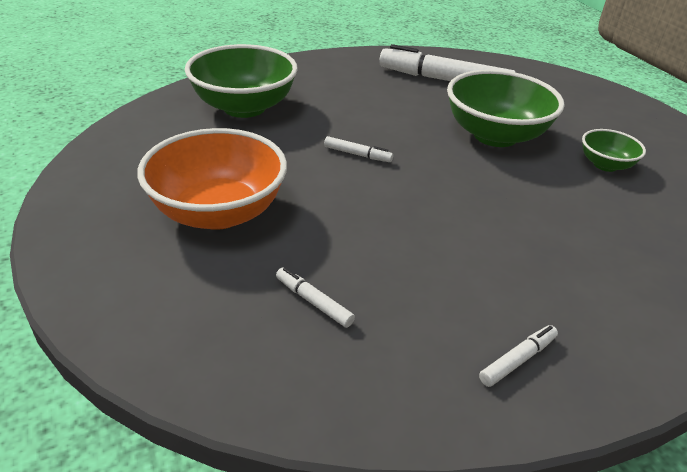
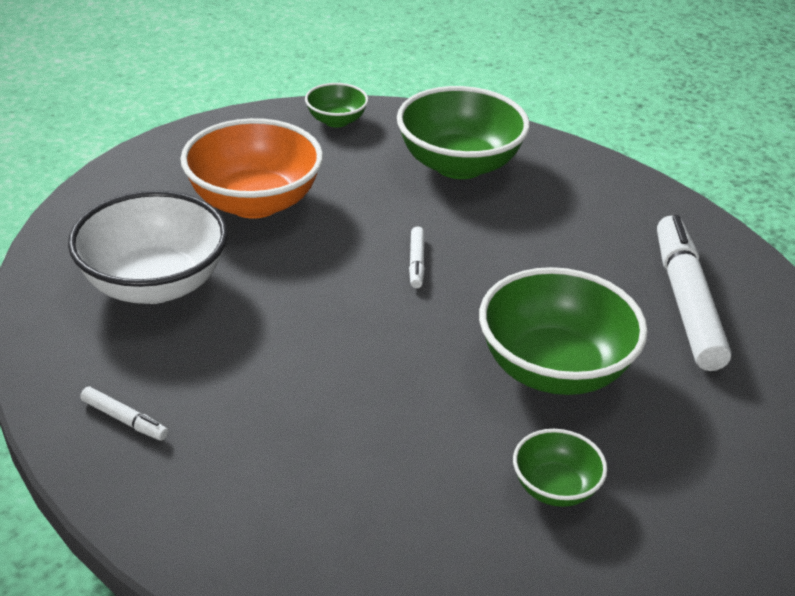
camera: 70 degrees right, 0 degrees up
white marker [276,268,355,328] -> white bowl [68,190,228,304]
none -> green bowl [305,83,368,128]

